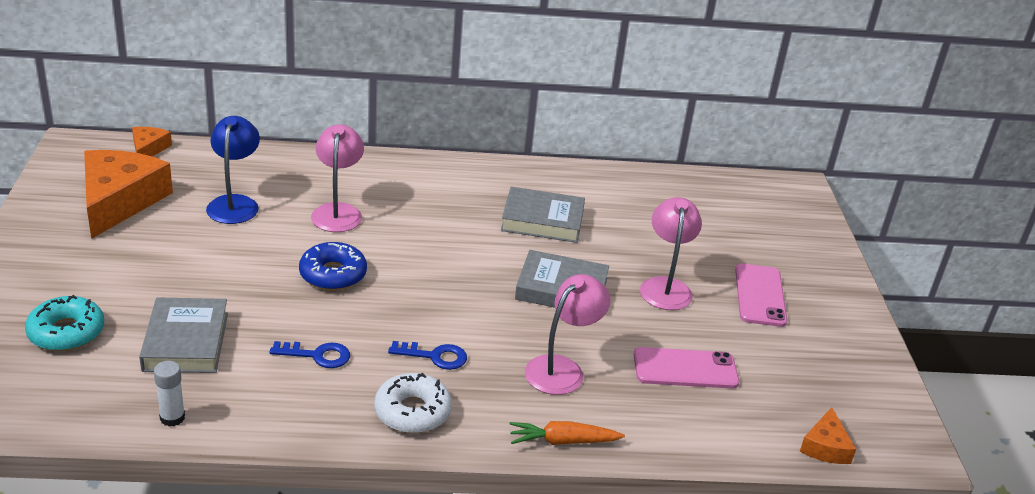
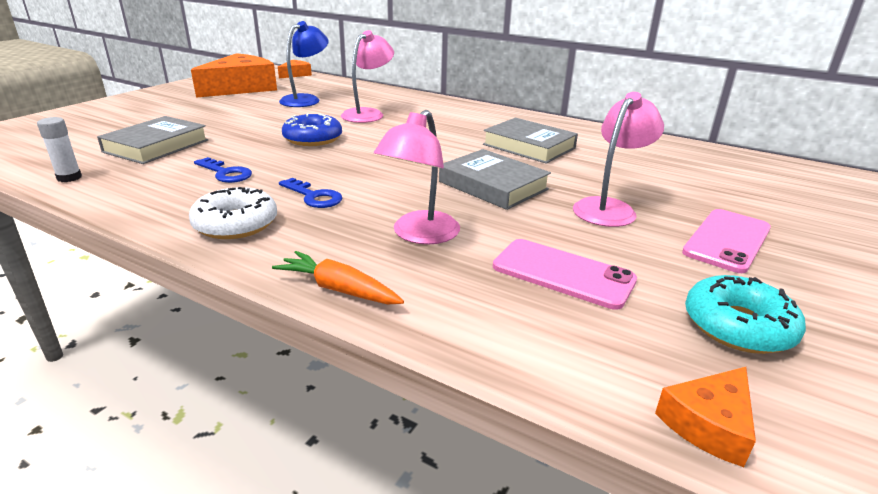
camera: 35 degrees right, 5 degrees down
turquoise donut [25,295,104,351] -> turquoise donut moved to [685,275,806,354]
pink lamp [525,274,610,395] -> pink lamp turned 135 degrees clockwise [374,110,460,244]

